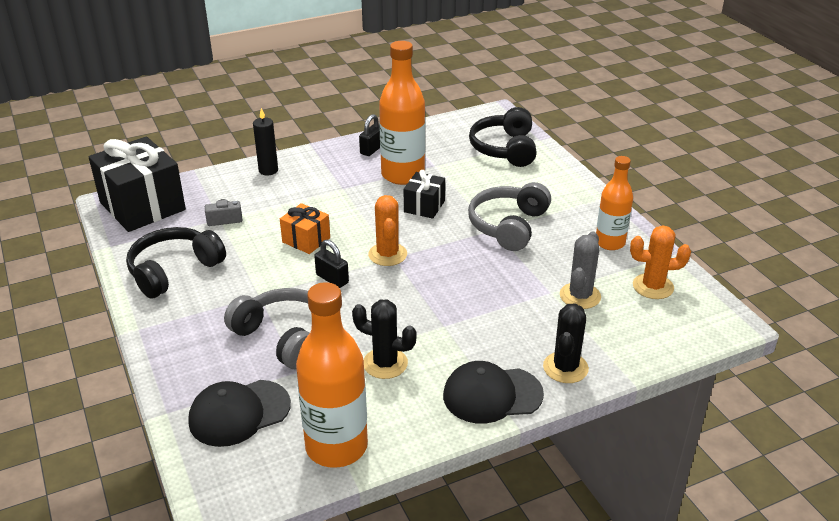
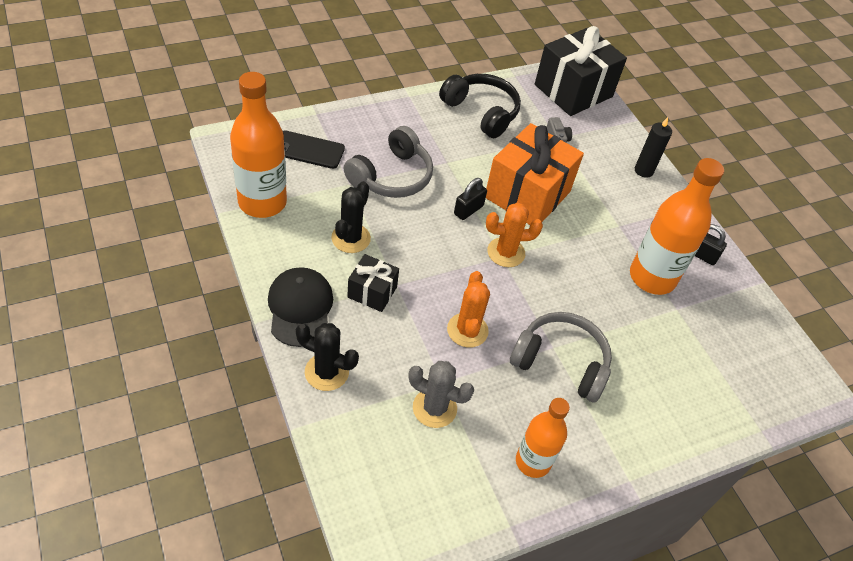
camera: 85 degrees right, 15 degrees up
black cap [188,380,291,447] -> black phone [283,130,345,169]
orange gift [280,203,330,254] -> orange gift [486,123,584,225], size x1.97
black gift [404,170,445,219] -> black gift moved to [347,254,399,312]
black headphones [469,107,537,167] -> none
orange cactus [630,226,691,299] -> orange cactus moved to [447,271,490,348]

